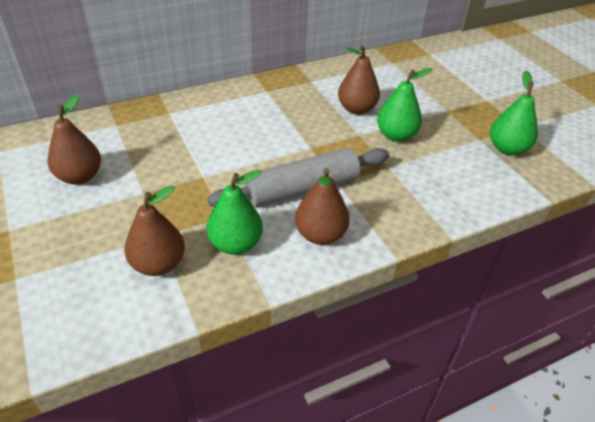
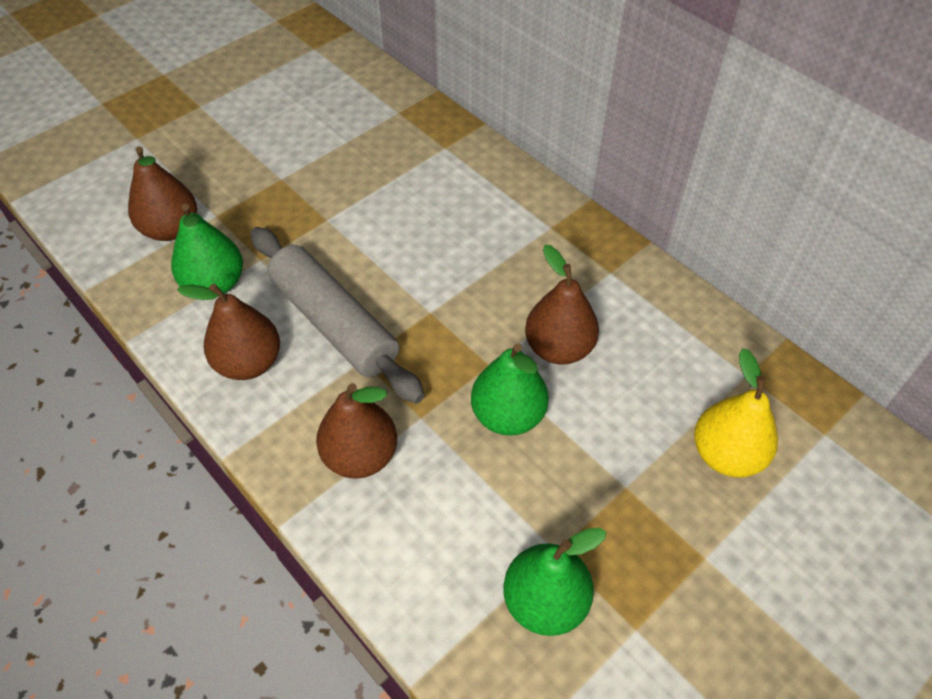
camera: 75 degrees right, 10 degrees up
brown pear [48,94,101,184] -> brown pear moved to [316,383,397,479]
none -> yellow pear [694,348,778,477]

